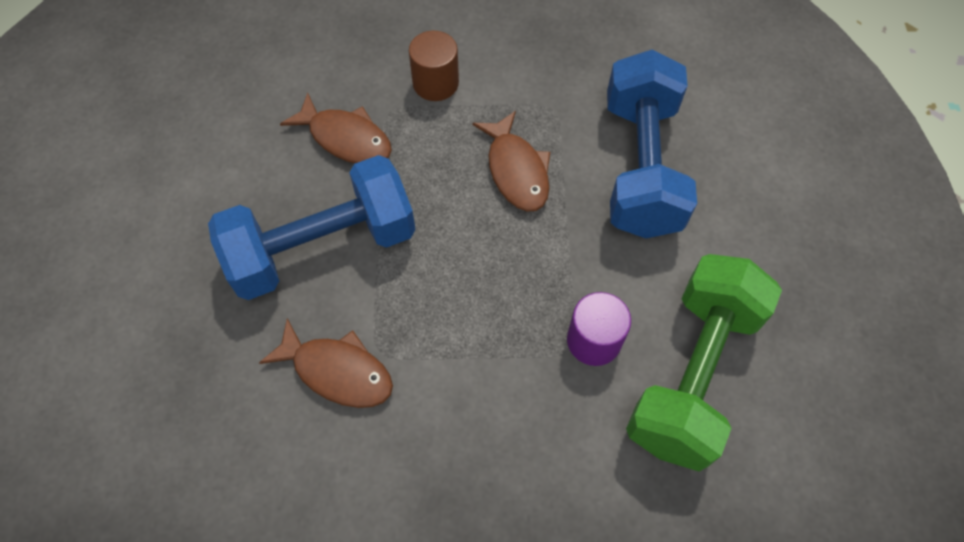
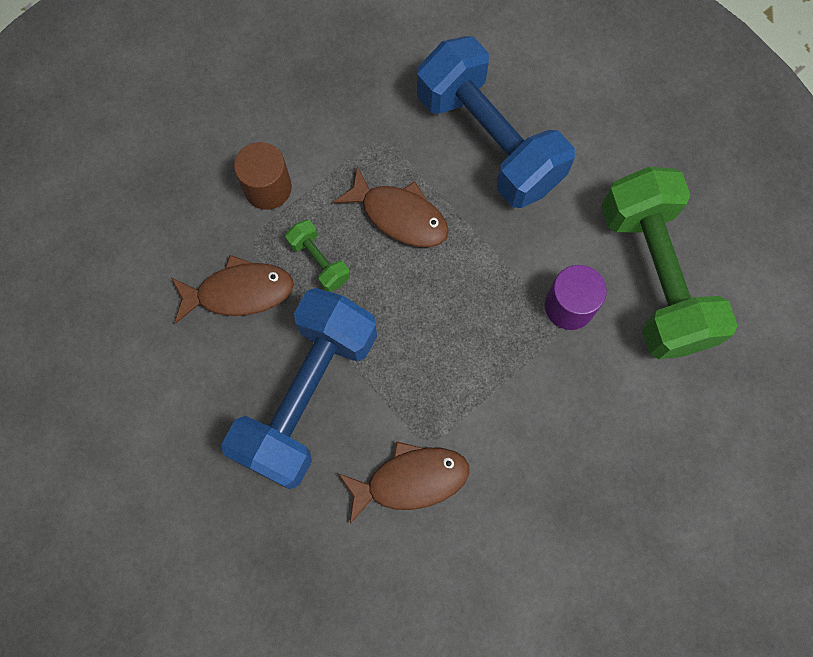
camera: 40 degrees left, 10 degrees up
none -> green dumbbell [285,219,350,292]

